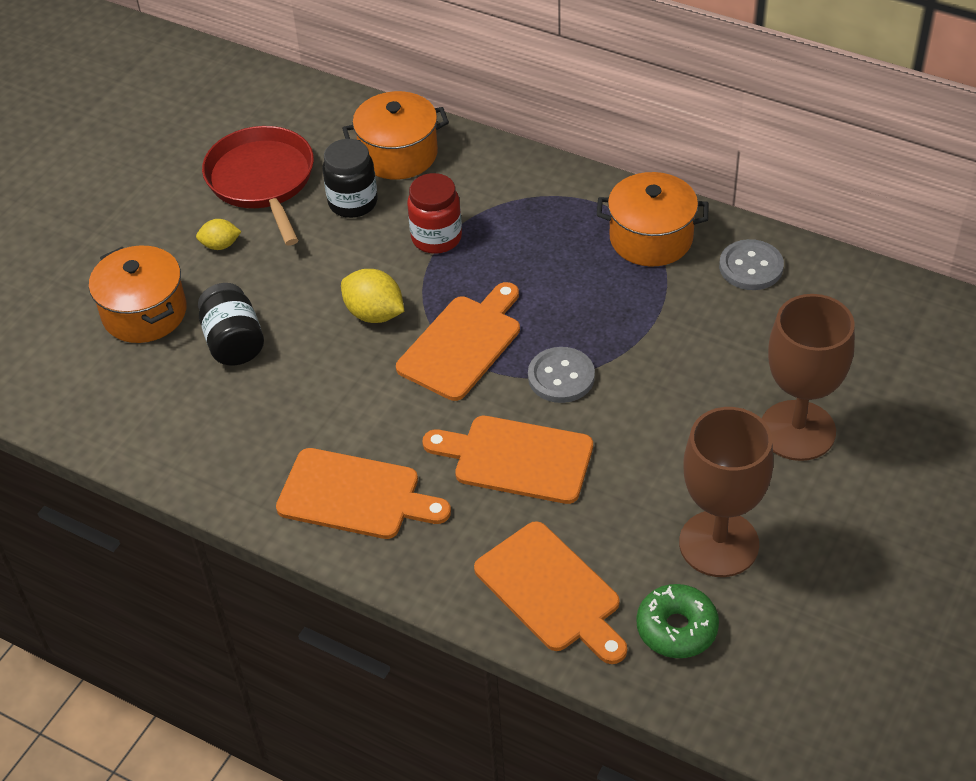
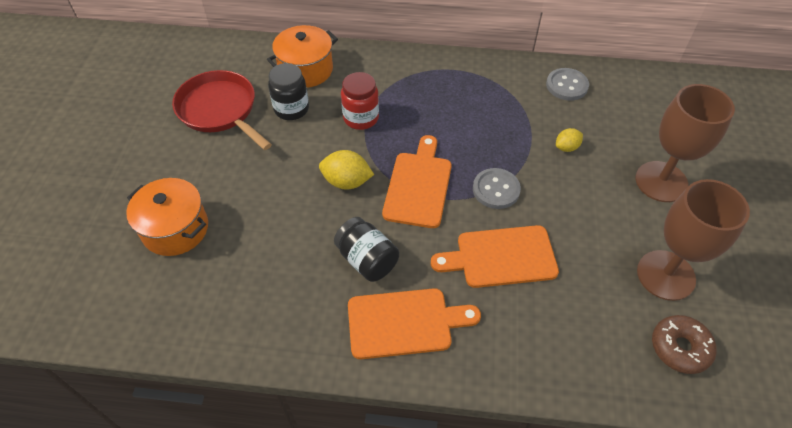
camera: 25 degrees left, 5 degrees up
yellow lemon [196,219,241,250] -> yellow lemon moved to [556,128,583,152]
black jar [198,283,264,365] -> black jar moved to [334,217,399,282]
orange cutting board [474,521,627,664] -> none
orange pot [597,172,709,266] -> none
green donut [636,584,719,658] -> brown donut [652,315,716,374]

